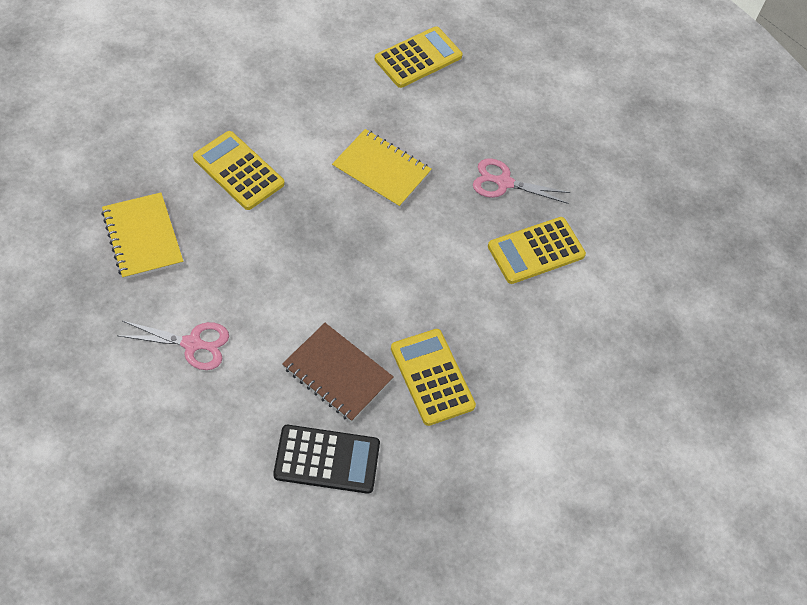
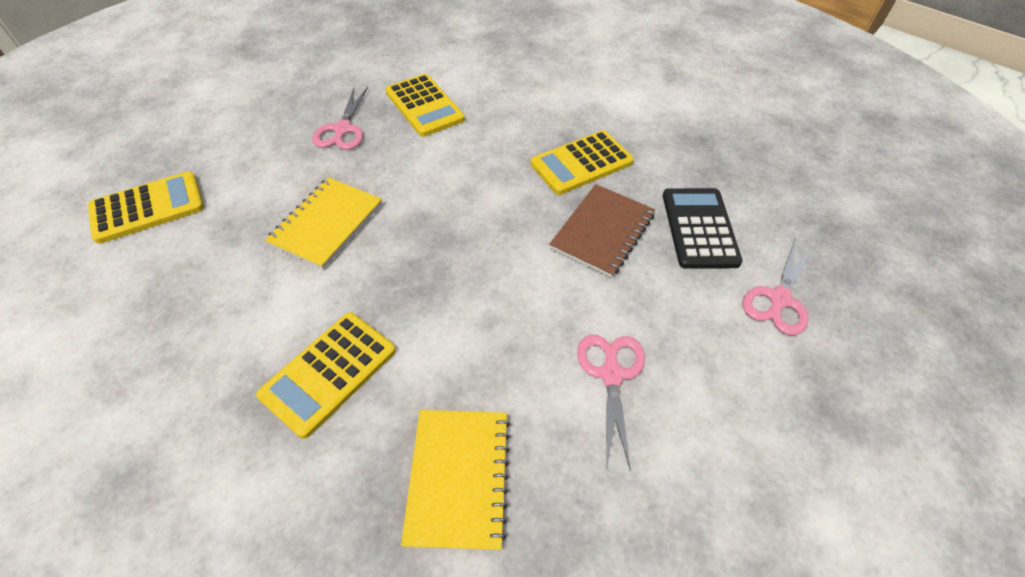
camera: 90 degrees left, 5 degrees down
yellow notebook [101,193,183,279] -> yellow notebook turned 60 degrees counterclockwise [401,410,510,550]
yellow calculator [375,26,462,88] -> yellow calculator turned 105 degrees clockwise [88,171,204,244]
none -> pink scissors [742,240,814,336]

